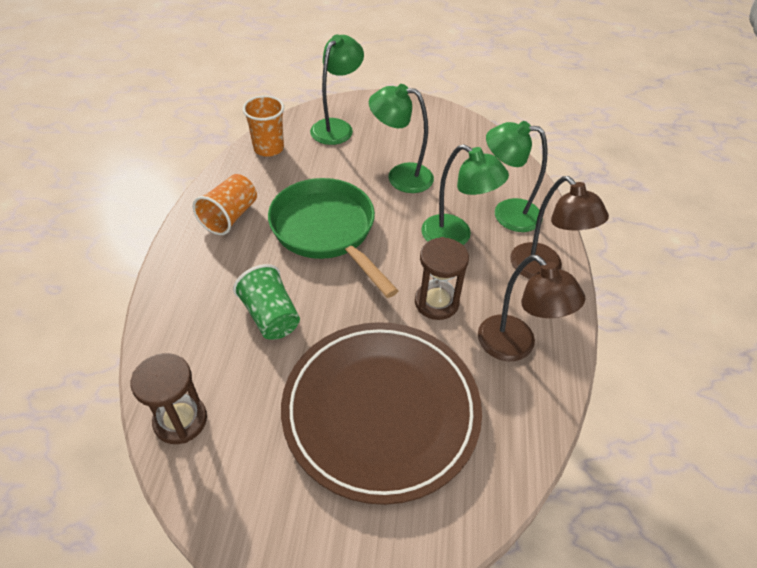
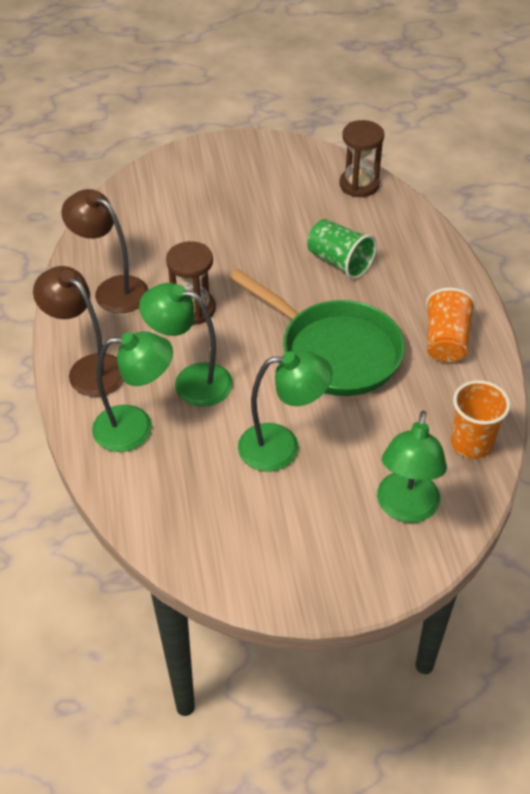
camera: 165 degrees right, 0 degrees up
brown plate [281,322,482,505] -> none

